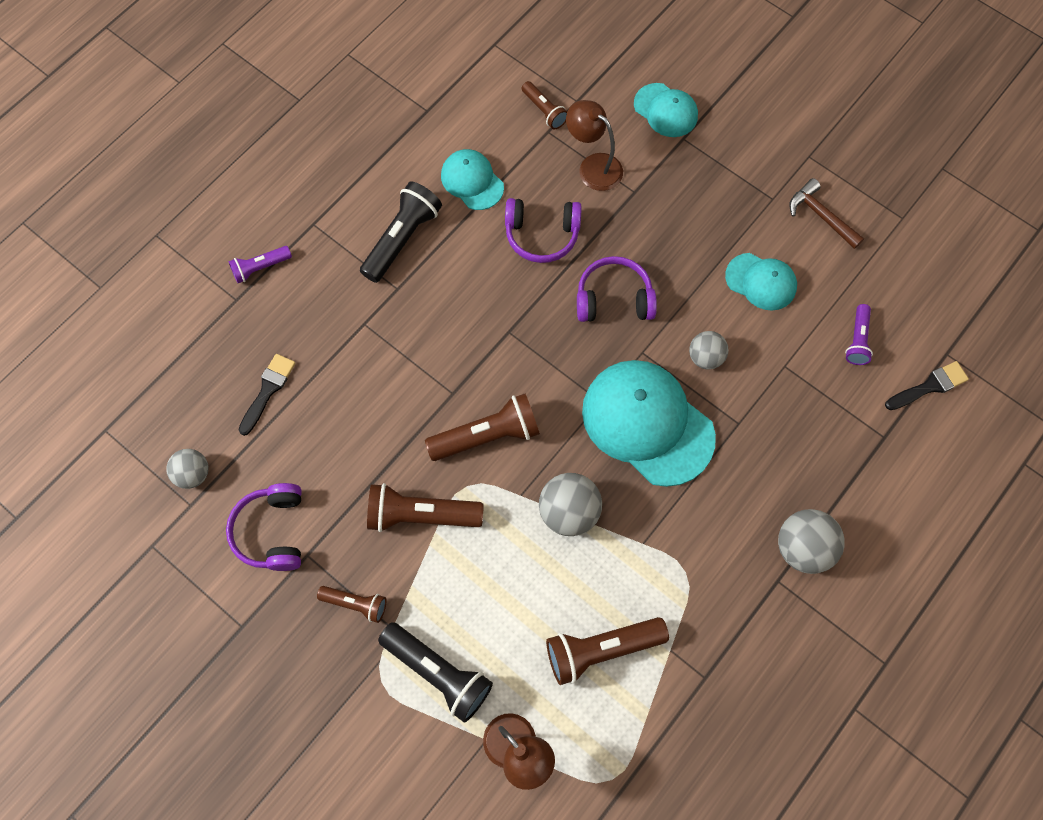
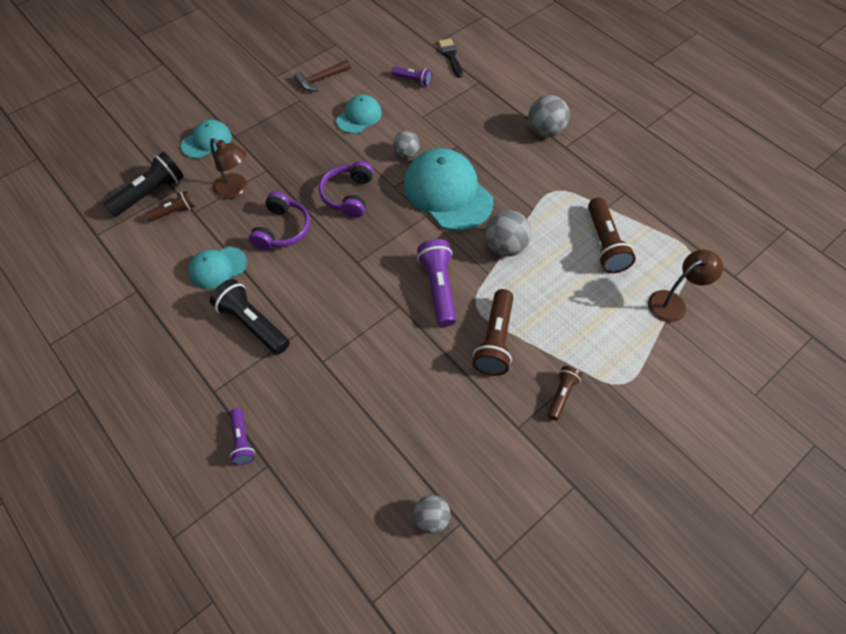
camera: 80 degrees left, 10 degrees down
purple headphones [226,483,302,571] -> none
black brush [239,354,296,436] -> none
black flashlight [378,622,493,723] -> black flashlight moved to [104,152,184,217]
brown flashlight [425,394,540,461] -> purple flashlight [417,239,456,327]
brown lamp [566,100,623,191] -> brown lamp turned 105 degrees counterclockwise [210,138,247,199]
turquoise cap [582,360,716,487] -> turquoise cap turned 90 degrees clockwise [404,148,494,231]

